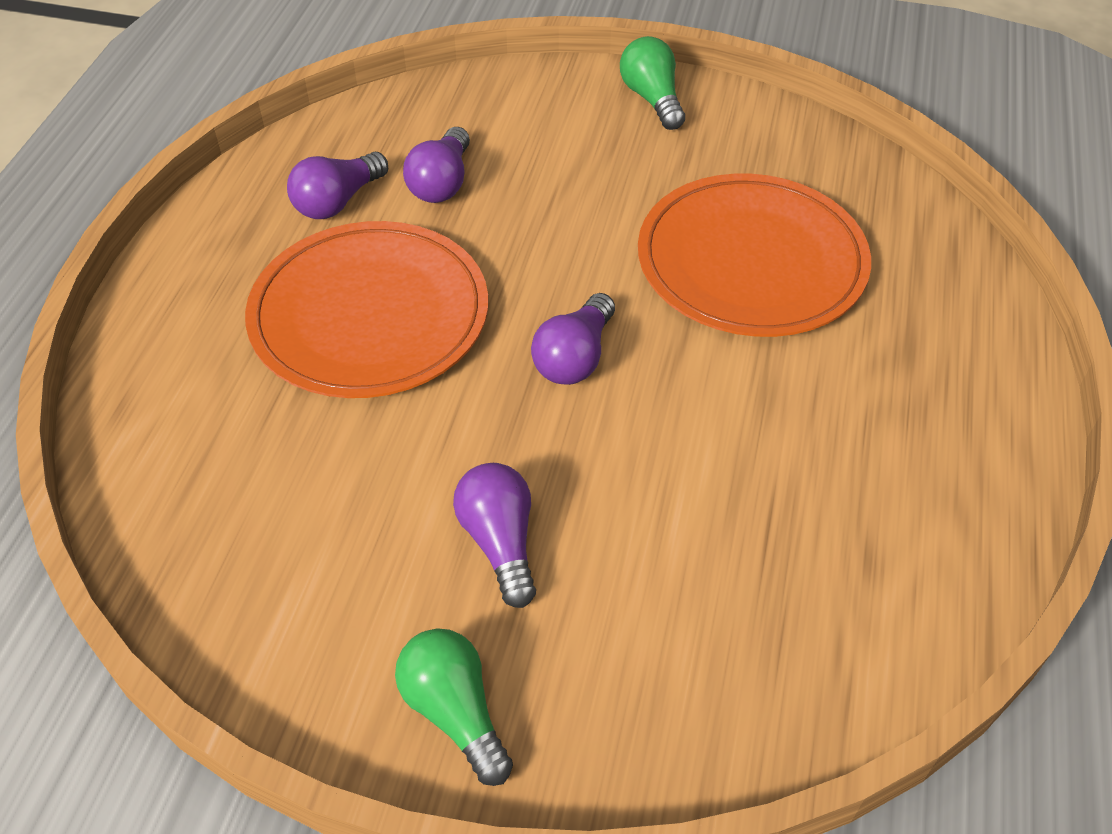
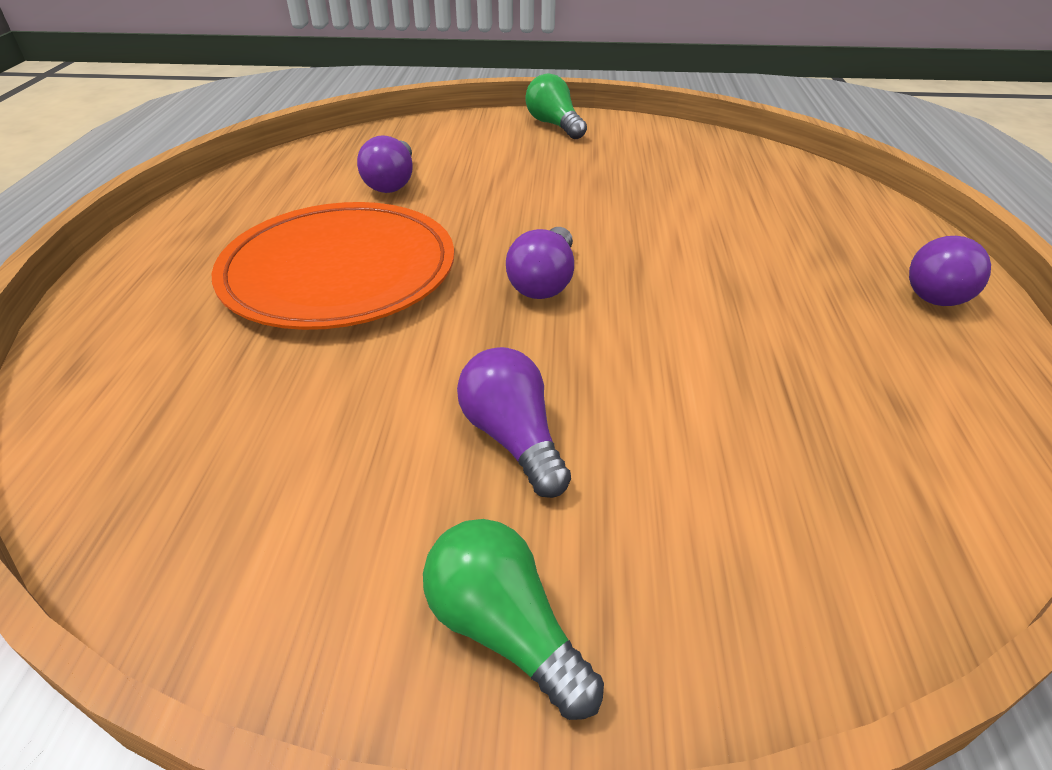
camera: 10 degrees left, 10 degrees down
purple light bulb [287,152,388,219] -> purple light bulb moved to [909,236,991,306]
orange plate [638,174,871,337] -> none

